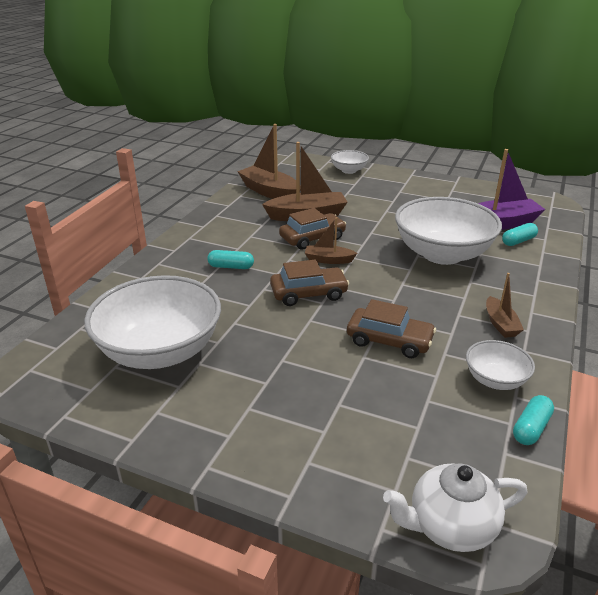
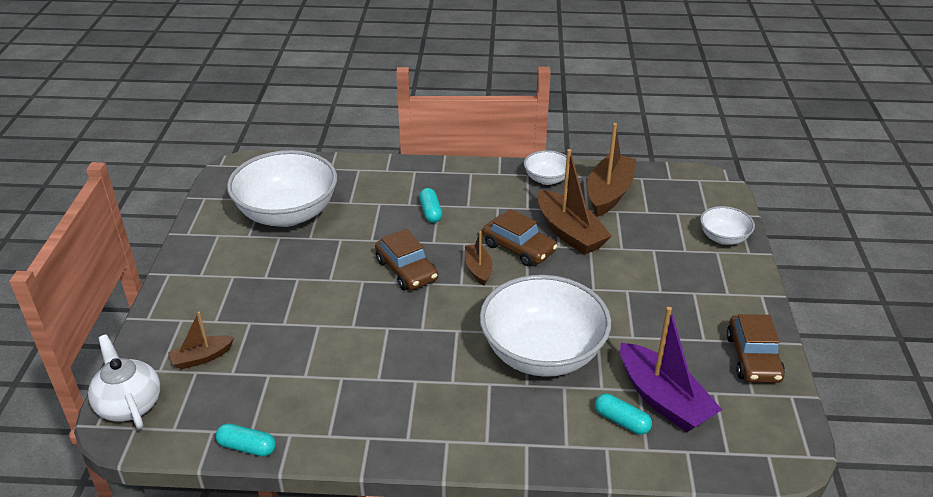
camera: 70 degrees right, 5 degrees up
brown car [347,299,436,358] -> brown car moved to [726,314,785,383]
white bowl [466,340,535,390] -> white bowl moved to [524,150,567,185]
brown boat [486,273,524,338] -> brown boat moved to [168,312,234,369]

